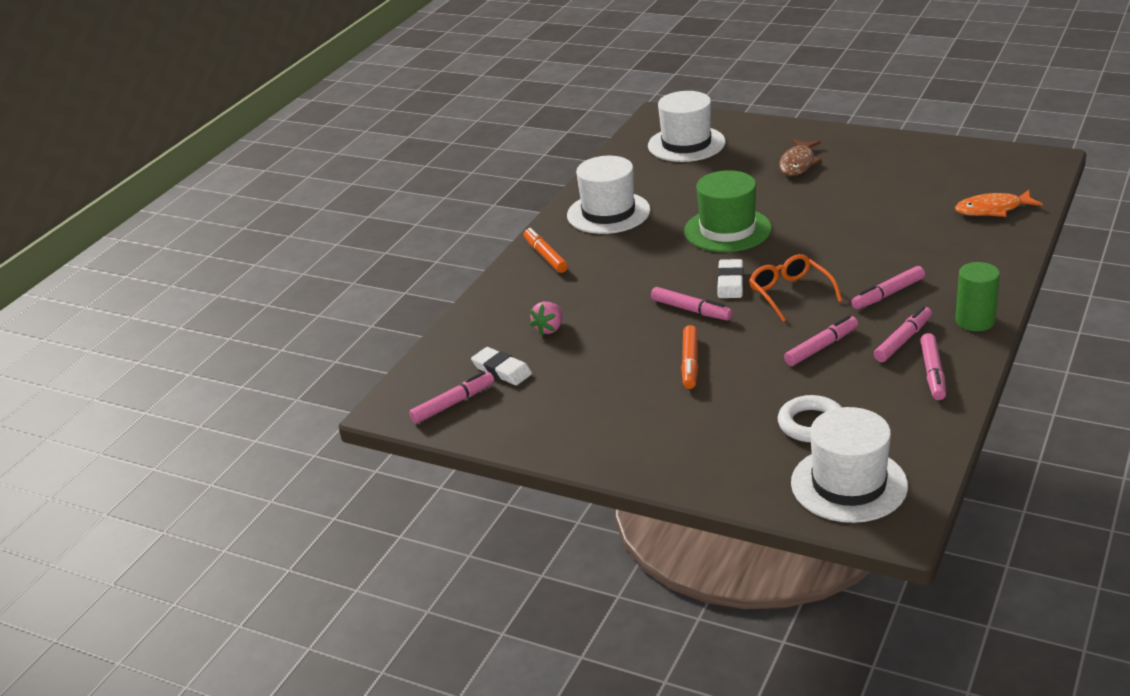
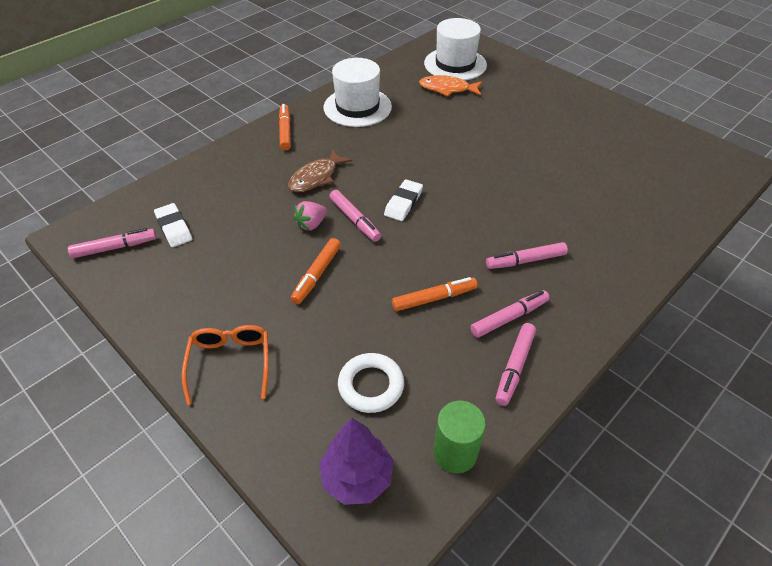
camera: 15 degrees right, 15 degrees up
pink strawberry [529,302,563,336] -> pink strawberry moved to [293,201,327,231]
green hat [684,170,772,252] -> none
orange glasses [749,254,842,322] -> orange glasses moved to [181,325,269,405]
brown fish [779,139,822,176] -> brown fish moved to [288,149,352,192]
pink marker [784,315,858,366] -> orange marker [392,277,477,311]
white hat [791,407,908,523] -> purple tree [319,418,394,505]
orange fish [955,190,1043,217] -> orange fish moved to [419,75,482,96]
green cylinder [955,262,1000,331] -> green cylinder moved to [433,401,486,473]

